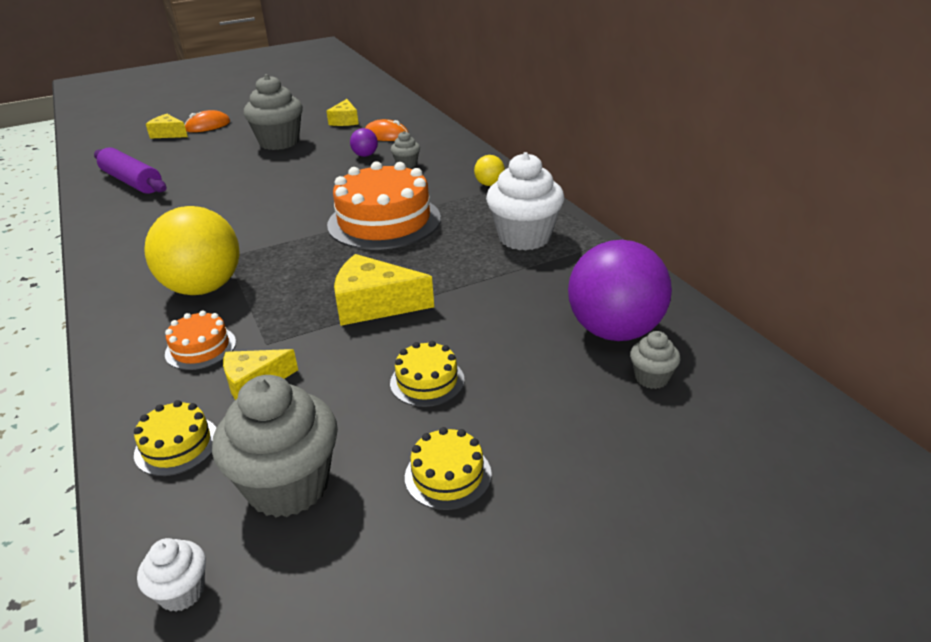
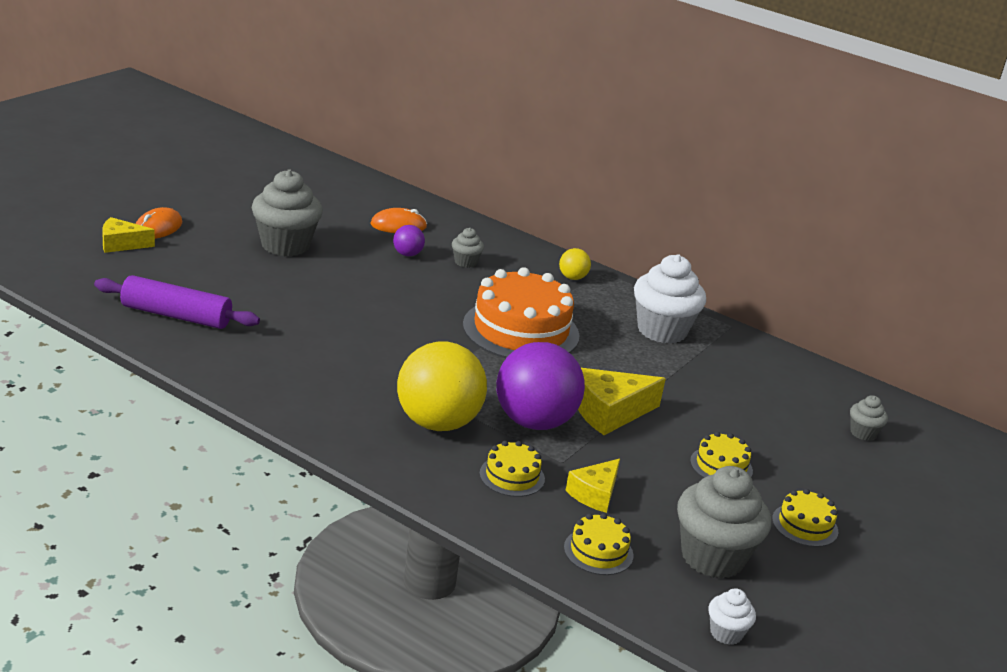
camera: 35 degrees left, 5 degrees down
orange cake [165,310,236,370] -> yellow cake [480,441,545,497]
yellow cheese [327,99,359,126] -> none
purple ball [568,240,672,341] -> purple ball moved to [496,342,585,430]

